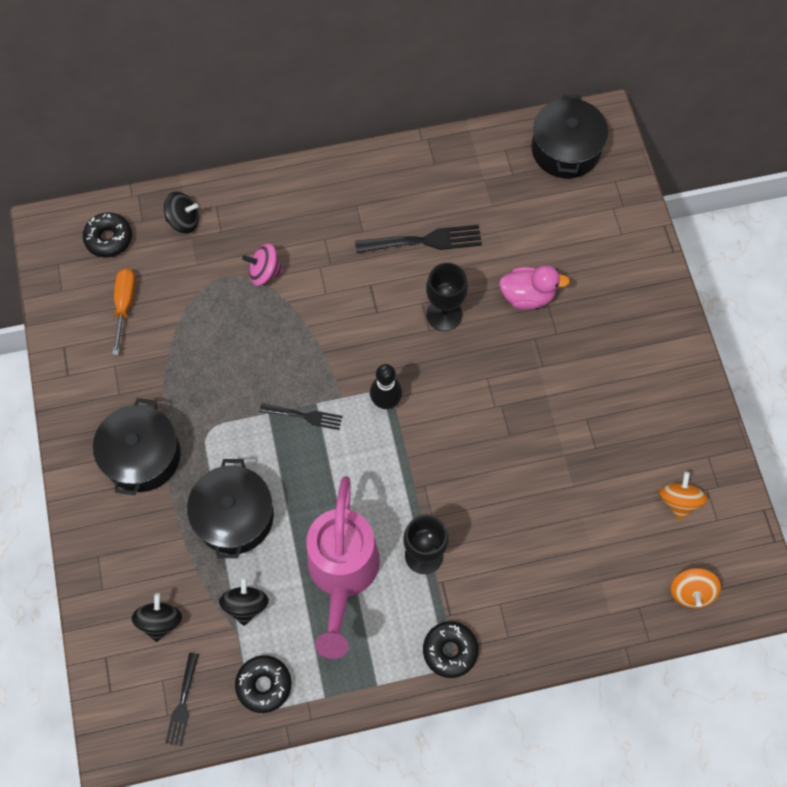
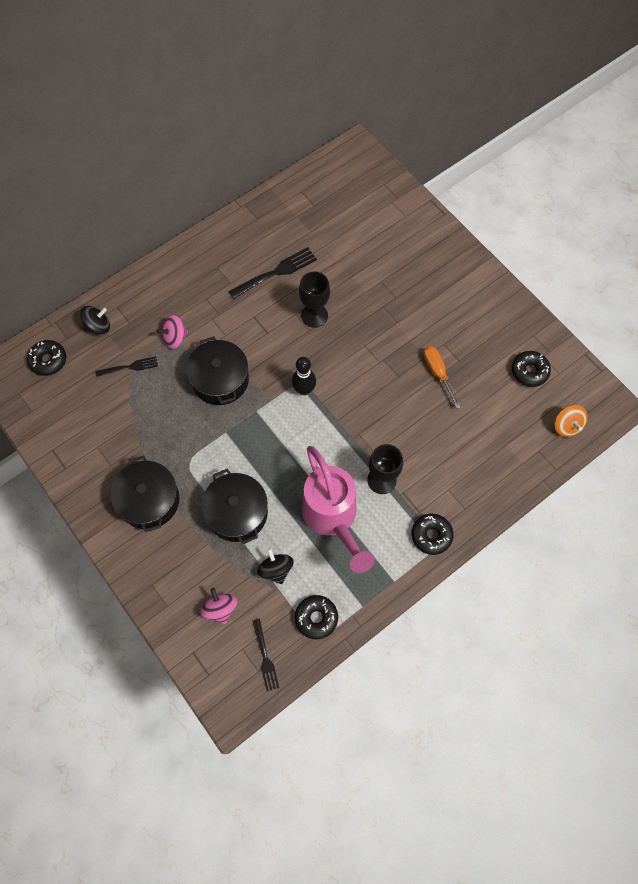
camera: 25 degrees left, 0 degrees up
orange screwdriver [112,268,136,355] -> orange screwdriver moved to [423,346,461,409]
black spinning top [132,593,182,642] -> pink spinning top [200,588,237,624]
black fork [259,403,343,430] -> black fork moved to [95,356,158,377]
pink duck [499,265,570,310] -> none
black pot [531,95,608,178] -> black pot moved to [186,336,249,405]
orange spinning top [659,472,708,520] -> black donut [512,351,551,387]

